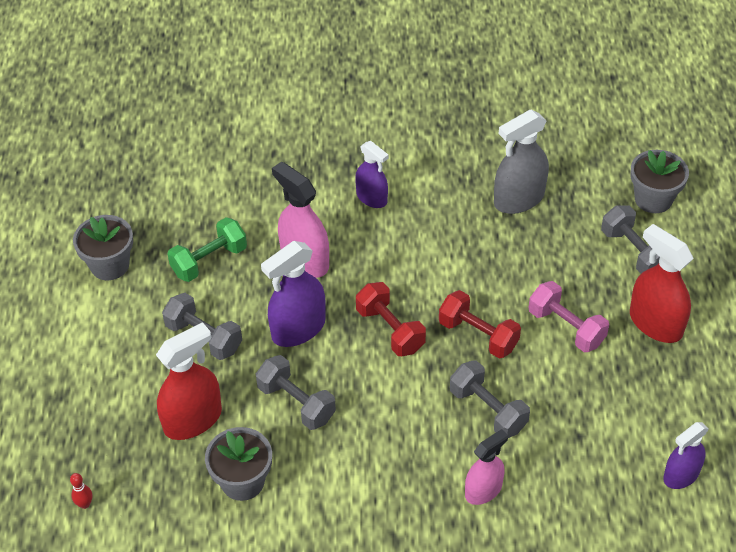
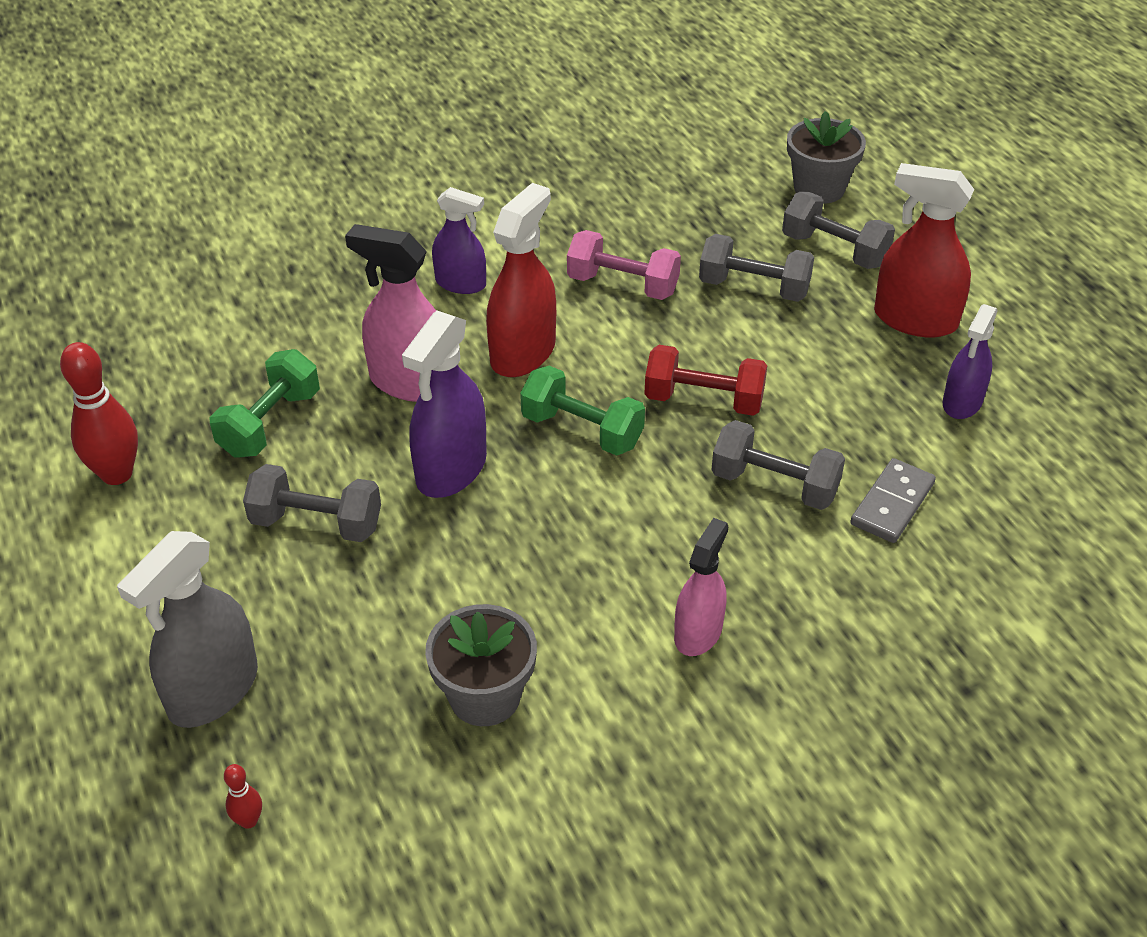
camera: 25 degrees left, 5 degrees down
grey flower pot [73,215,133,280] -> red bowling pin [60,342,138,485]
red spray bottle [156,322,222,440] -> red spray bottle moved to [486,183,556,377]
grey dumbbell [256,355,336,430] -> grey dumbbell moved to [699,234,814,302]
red dumbbell [356,282,426,356] -> green dumbbell [520,366,645,456]
pink spray bottle [465,429,508,505] -> pink spray bottle moved to [674,518,728,656]
grey spray bottle [494,110,549,214] -> grey spray bottle moved to [117,531,258,728]
pink dumbbell [528,281,609,352] -> pink dumbbell moved to [567,230,681,300]
purple spray bottle [663,422,709,489] -> purple spray bottle moved to [943,304,998,419]
none -> grey domino [850,458,936,543]

